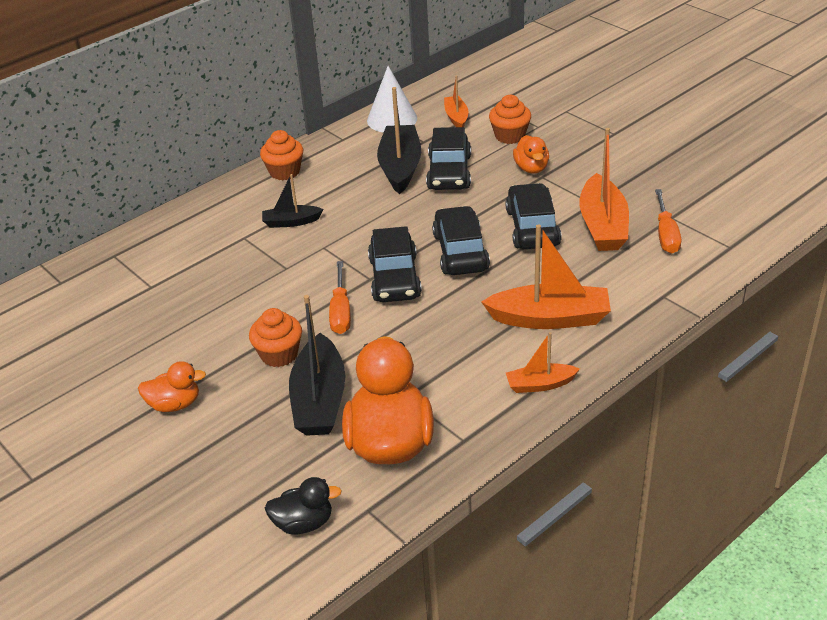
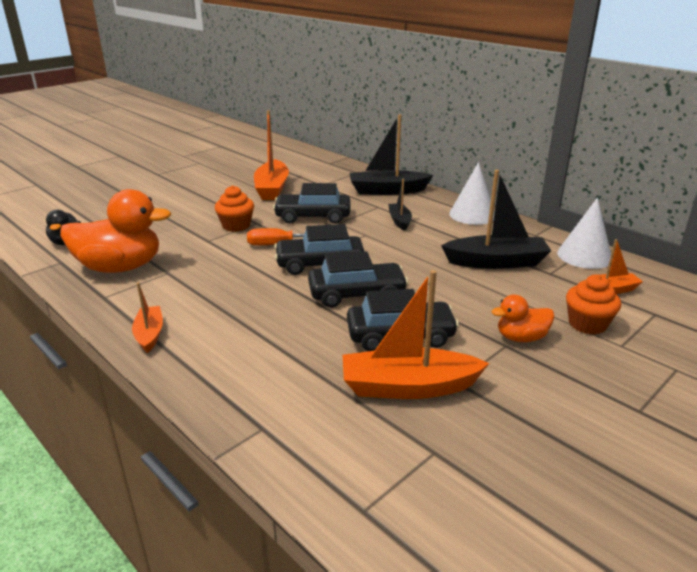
camera: 85 degrees right, 10 degrees down
orange duck [138,361,206,412] -> none
orange cupcake [260,130,303,180] -> white cone [449,162,495,225]
black boat [289,295,345,436] -> black boat moved to [349,114,433,195]
black car [426,127,471,190] -> black car moved to [273,183,350,224]
orange boat [482,224,611,329] -> orange boat moved to [254,110,289,200]
orange screwdriver [655,189,681,253] -> none

